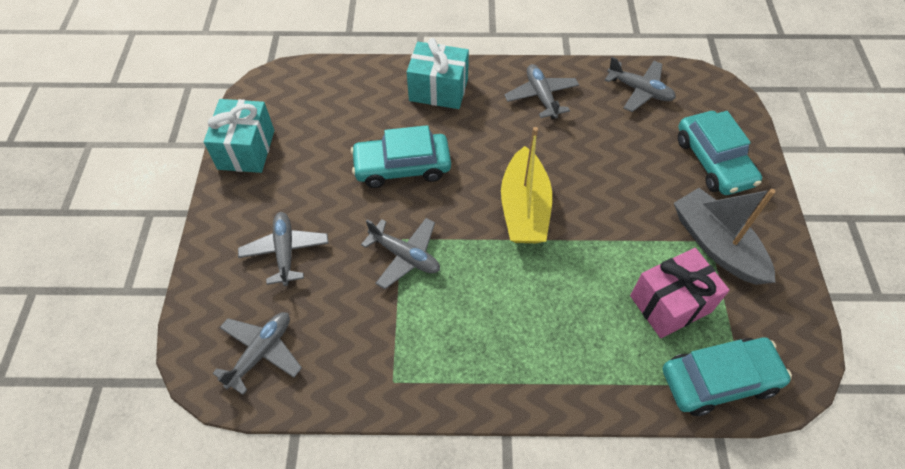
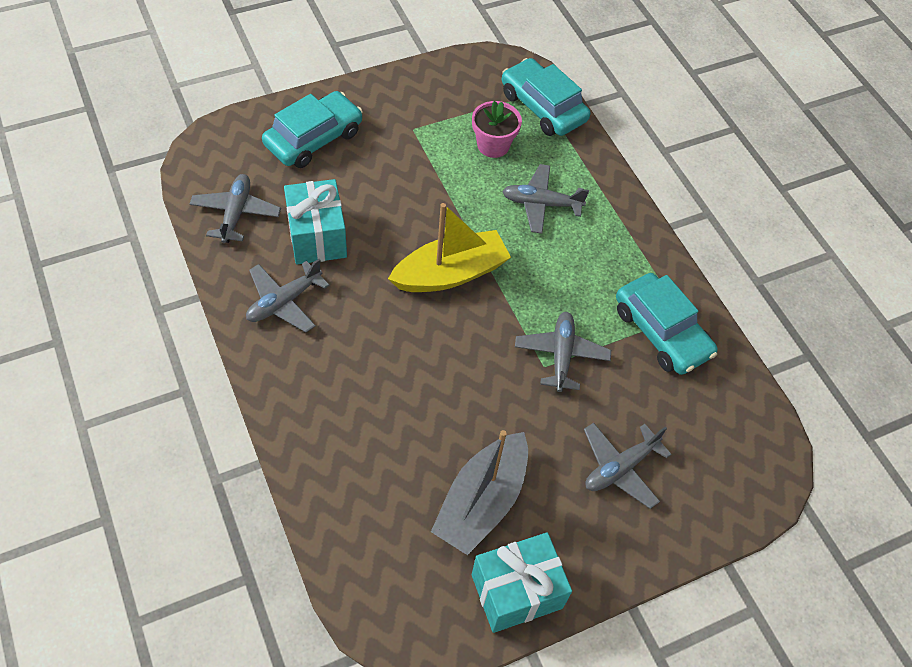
camera: 120 degrees left, 0 degrees up
grey plane [212,312,302,395] -> grey plane moved to [502,164,589,234]
turquoise car [351,125,451,188] -> turquoise car moved to [616,273,718,375]
turquoise gift [407,38,469,109] -> turquoise gift moved to [284,179,347,265]
pink gift [630,248,730,338] -> pink flower pot [472,101,522,158]
grey boat [674,188,775,285] -> grey boat moved to [431,430,528,555]

